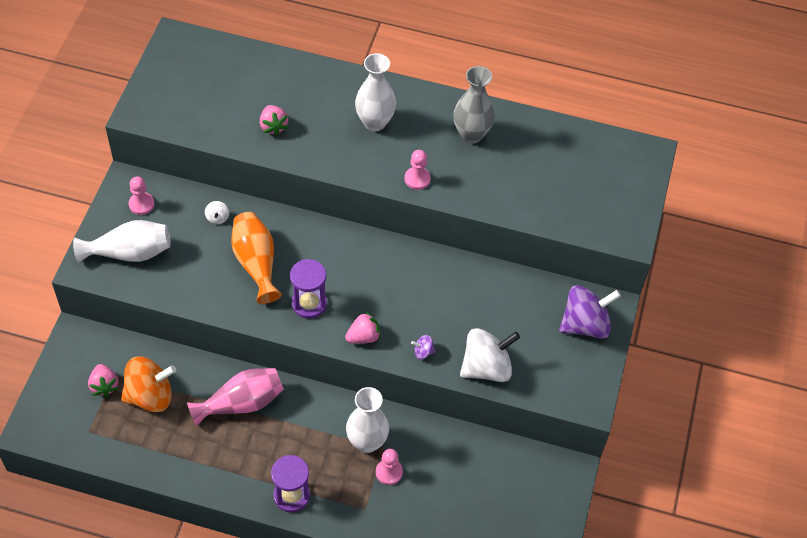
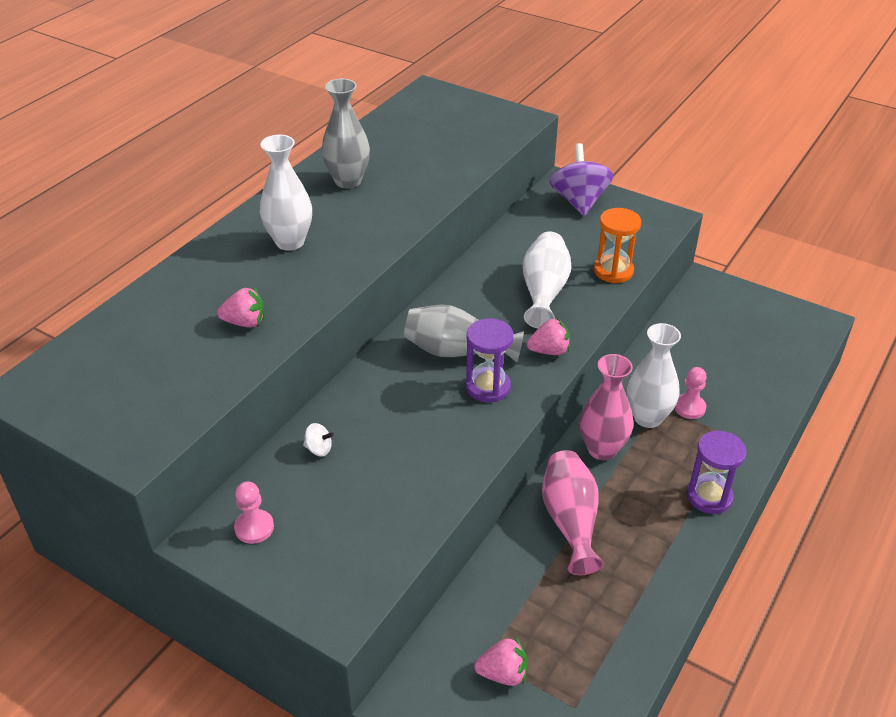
camera: 70 degrees left, 15 degrees down
white vase [73,220,171,263] -> white vase moved to [523,231,571,328]
orange spinning top [121,357,176,412] -> none
orange vase [231,212,282,304] -> none
pink strawberry [345,311,381,343] -> pink strawberry turned 90 degrees clockwise [527,318,570,355]
pink pawn [404,150,431,190] -> none
purple spinning top [411,335,436,359] -> none
white spinning top [460,328,520,382] -> orange hourglass [594,208,641,283]
none -> grey vase [404,304,524,363]
none -> pink vase [580,354,633,460]

